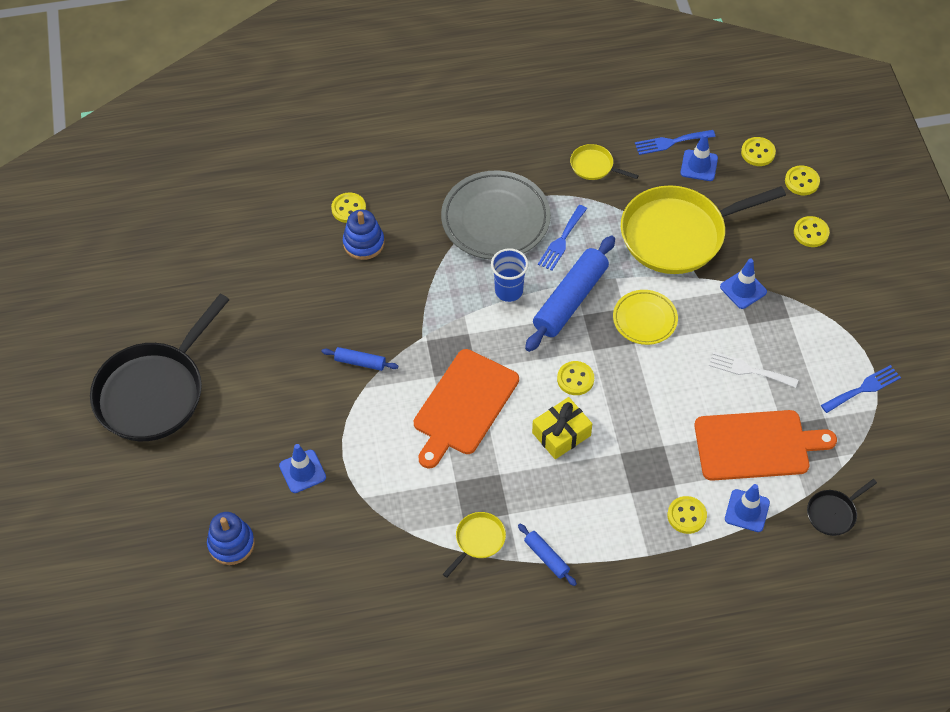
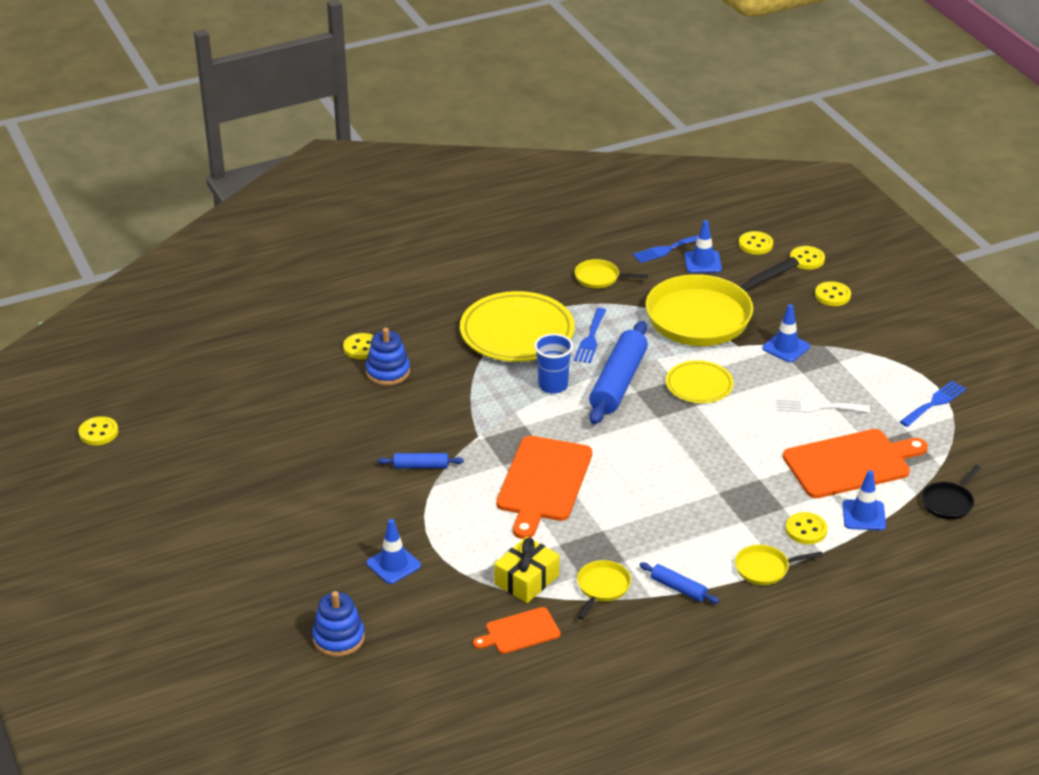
camera: 15 degrees left, 20 degrees down
black pan [90,294,229,441] -> none
grey plate [441,170,551,260] -> yellow plate [460,291,575,362]
yellow gift [532,397,592,459] -> yellow gift moved to [494,536,560,603]
yellow button [557,361,594,395] -> yellow button moved to [78,416,118,445]
none -> orange cutting board [473,607,561,654]
none -> yellow pan [735,545,823,585]

